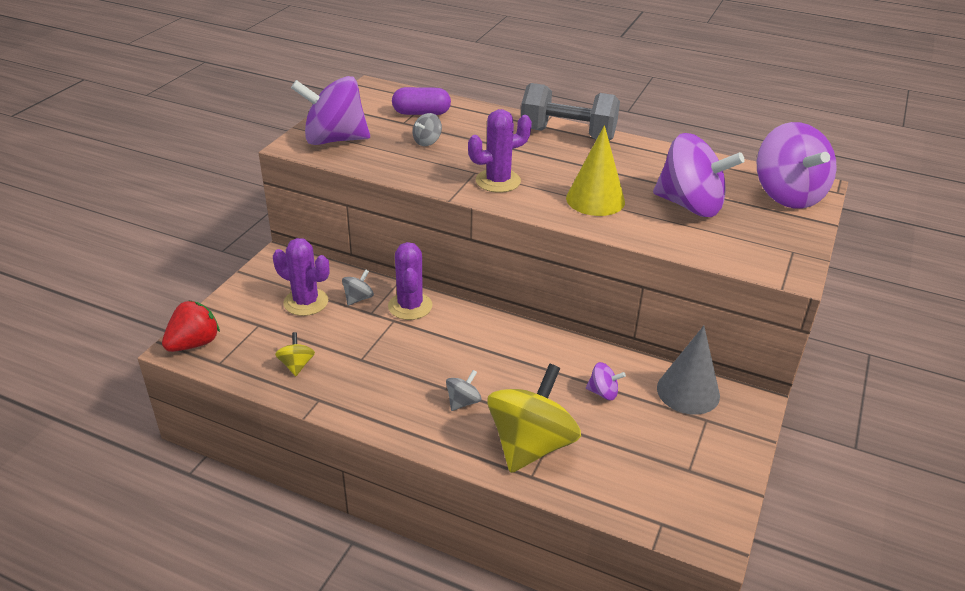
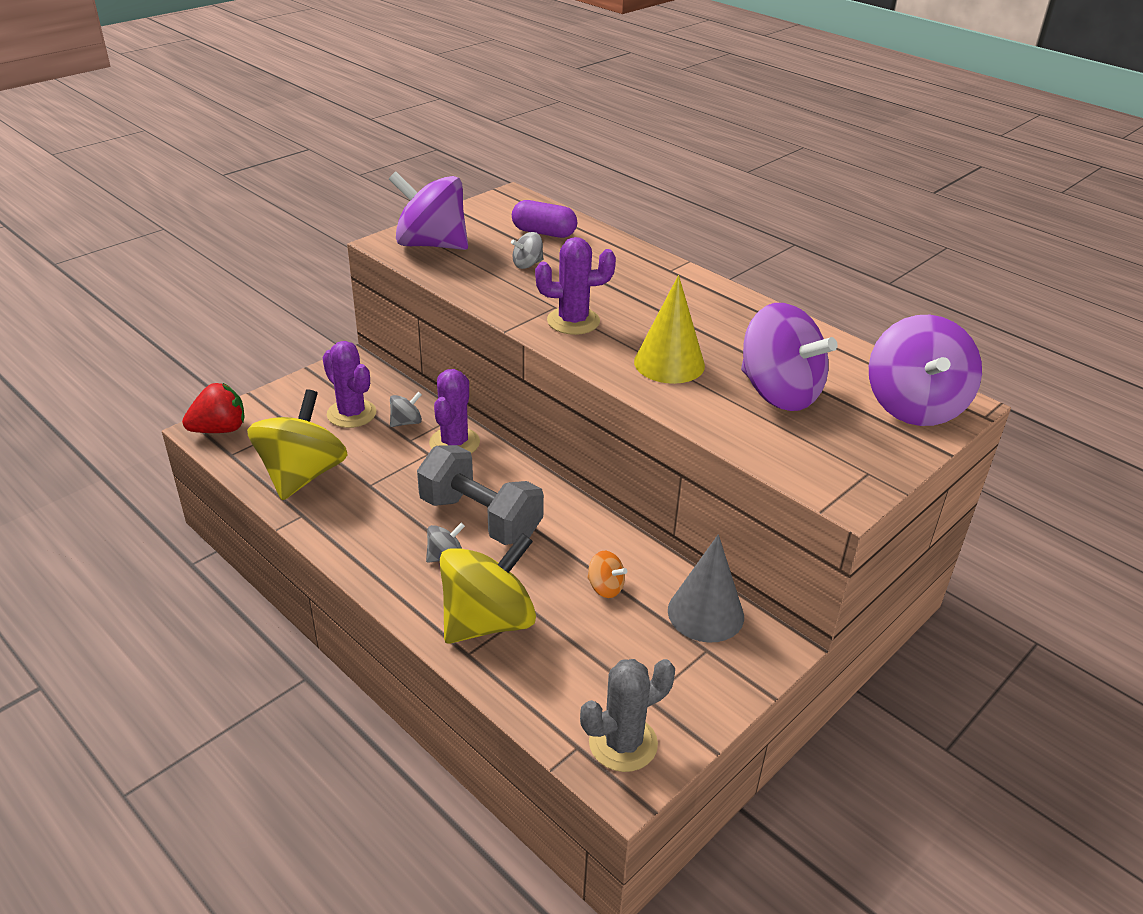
camera: 20 degrees right, 0 degrees up
yellow spinning top [275,332,315,376] -> yellow spinning top [247,389,347,500], size x2.32
grey dumbbell [521,83,620,141] -> grey dumbbell moved to [417,445,544,545]
purple spinning top [586,362,626,400] -> orange spinning top [587,551,627,598]
none -> grey cactus [580,659,675,772]

